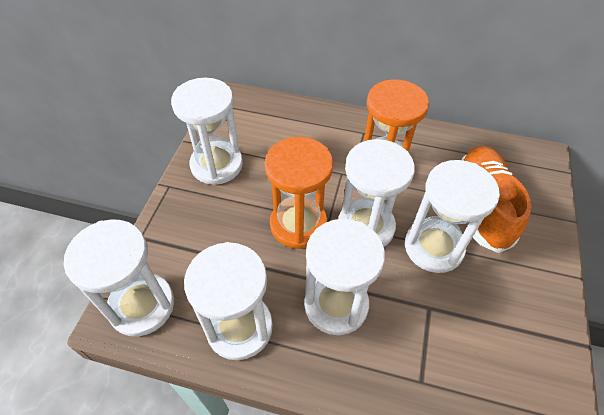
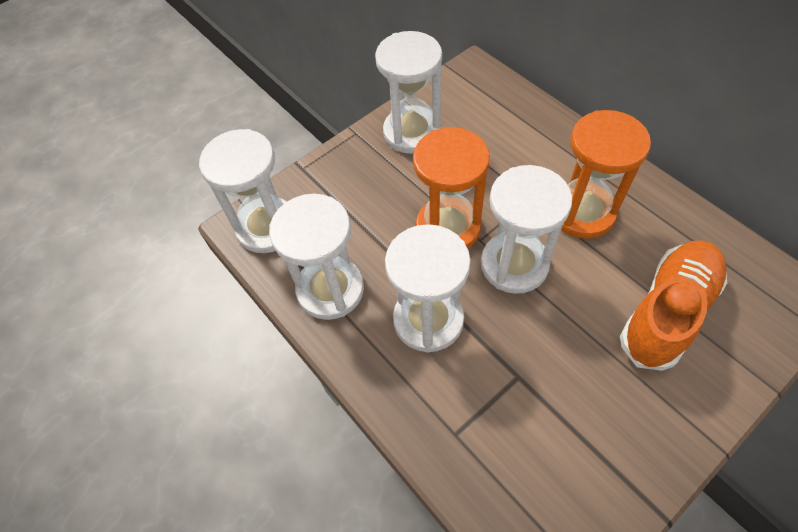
camera: 40 degrees right, 5 degrees up
white hourglass [405,160,500,273] -> none

